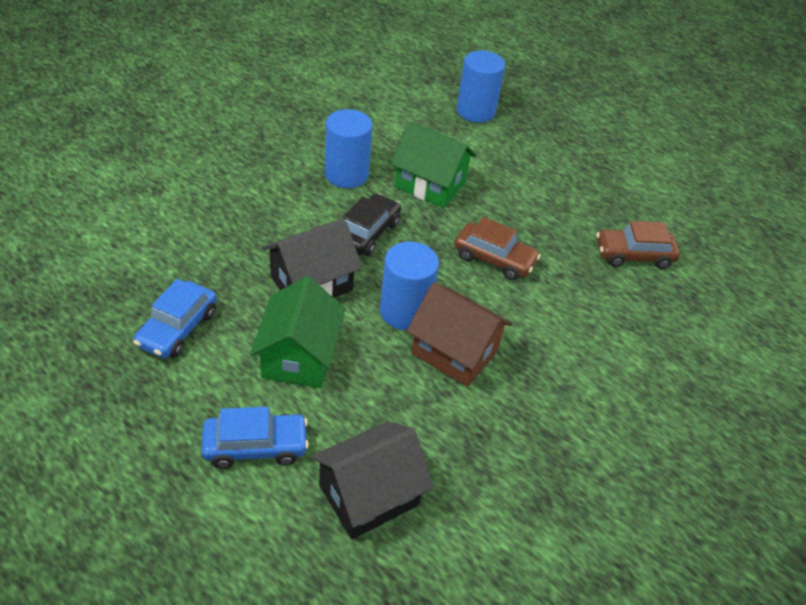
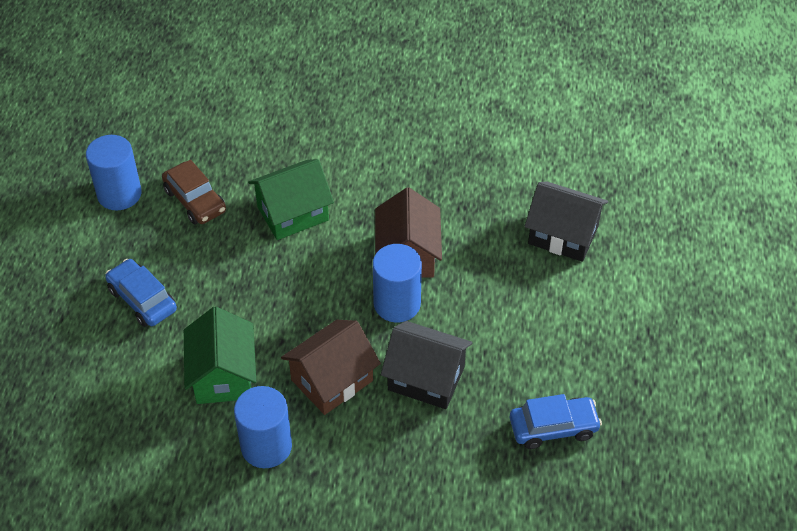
camera: 120 degrees left, 5 degrees up
blue car [201,407,309,469] -> blue car moved to [105,259,177,327]
green house [250,276,345,388] -> green house moved to [248,159,334,240]
black car [343,193,401,256] -> brown house [281,320,381,415]
brown car [454,217,541,280] -> none
blue cylinder [457,50,505,123] -> blue cylinder moved to [86,135,142,210]

